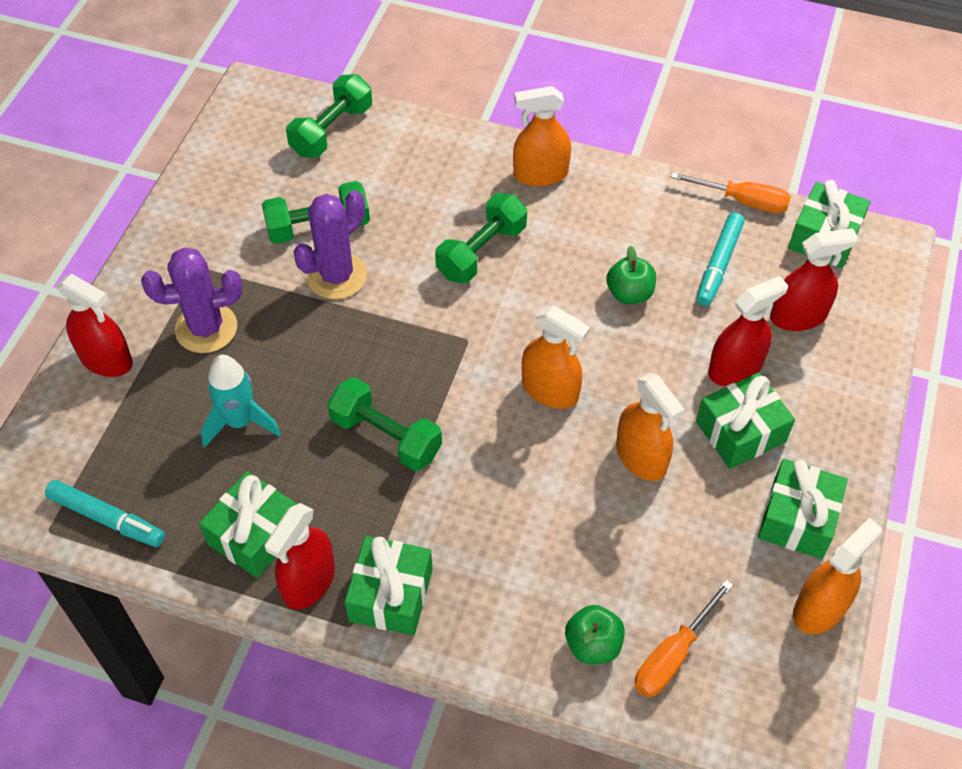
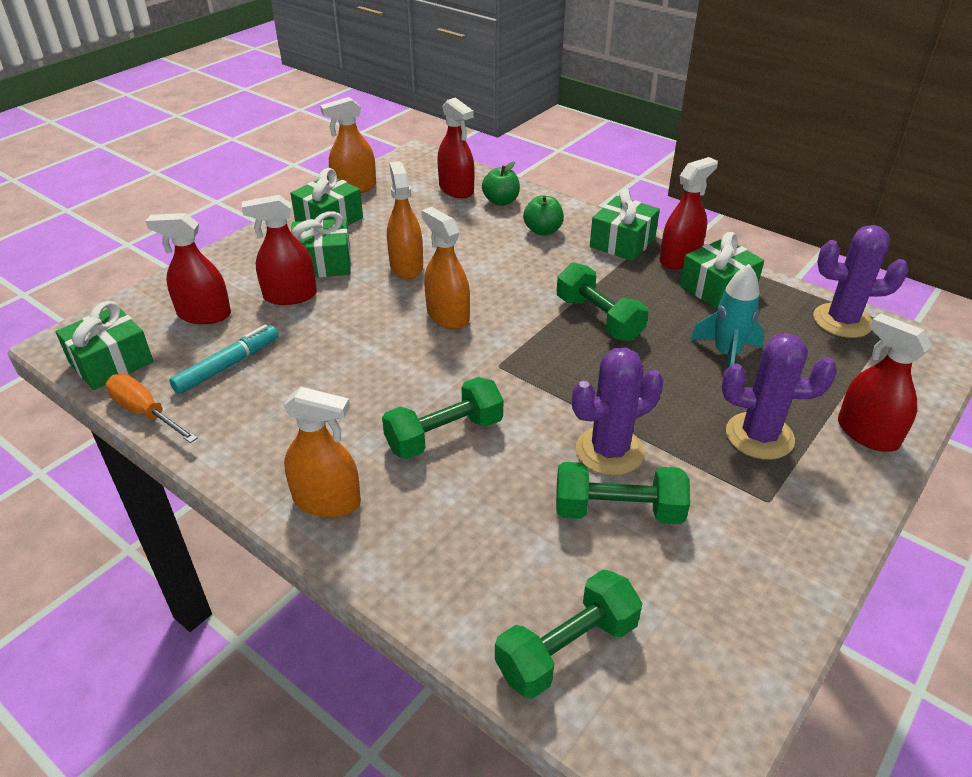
camera: 160 degrees left, 15 degrees down
turquoise marker [45,480,165,547] -> purple cactus [814,225,909,338]
green apple [606,245,656,304] -> green apple moved to [523,195,564,235]
orange screwdriver [634,580,733,697] -> red spray bottle [437,97,475,198]

